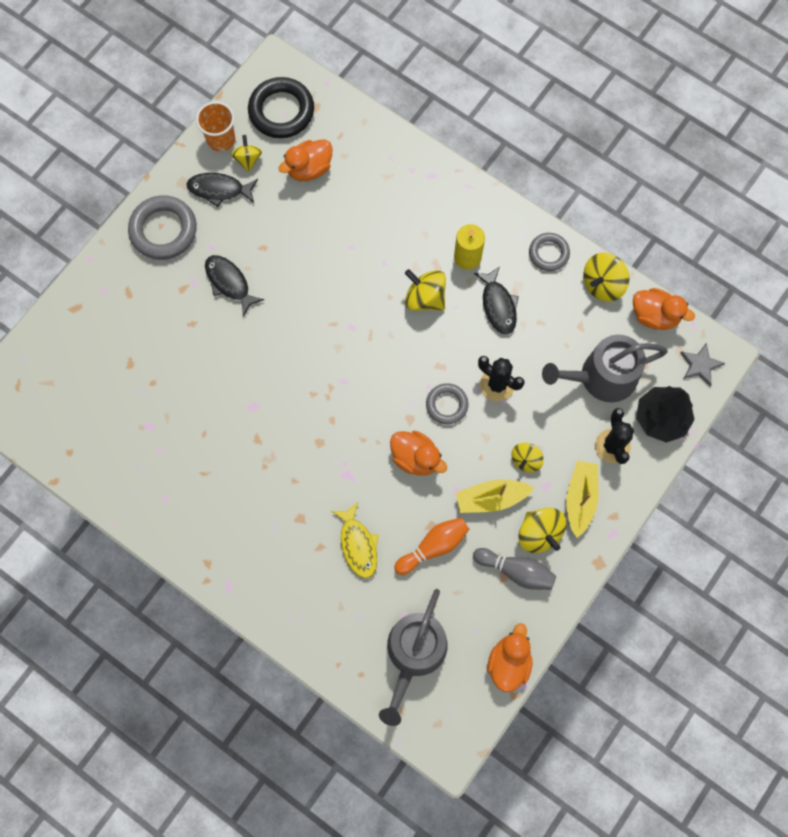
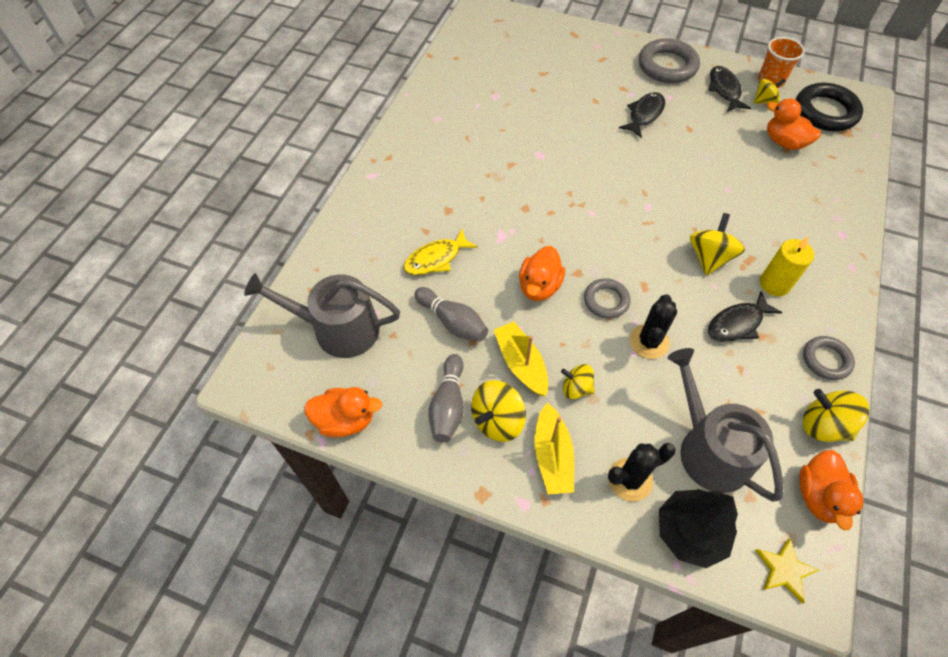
camera: 75 degrees right, 15 degrees down
orange bowling pin [394,517,469,575] -> grey bowling pin [414,287,488,342]
yellow boat [566,461,599,538] -> yellow boat turned 90 degrees clockwise [534,403,574,494]
grey star [680,342,725,386] -> yellow star [755,538,819,604]

